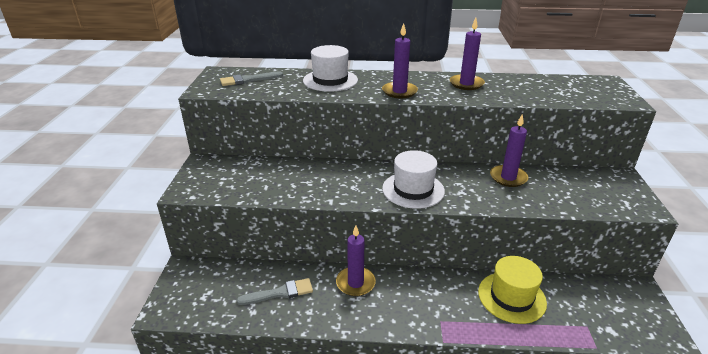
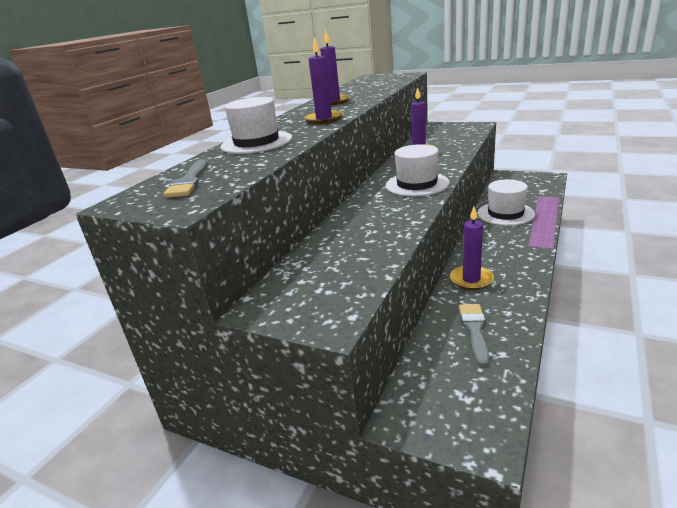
camera: 65 degrees left, 5 degrees down
yellow hat [478,256,547,324] -> white hat [478,179,535,226]

